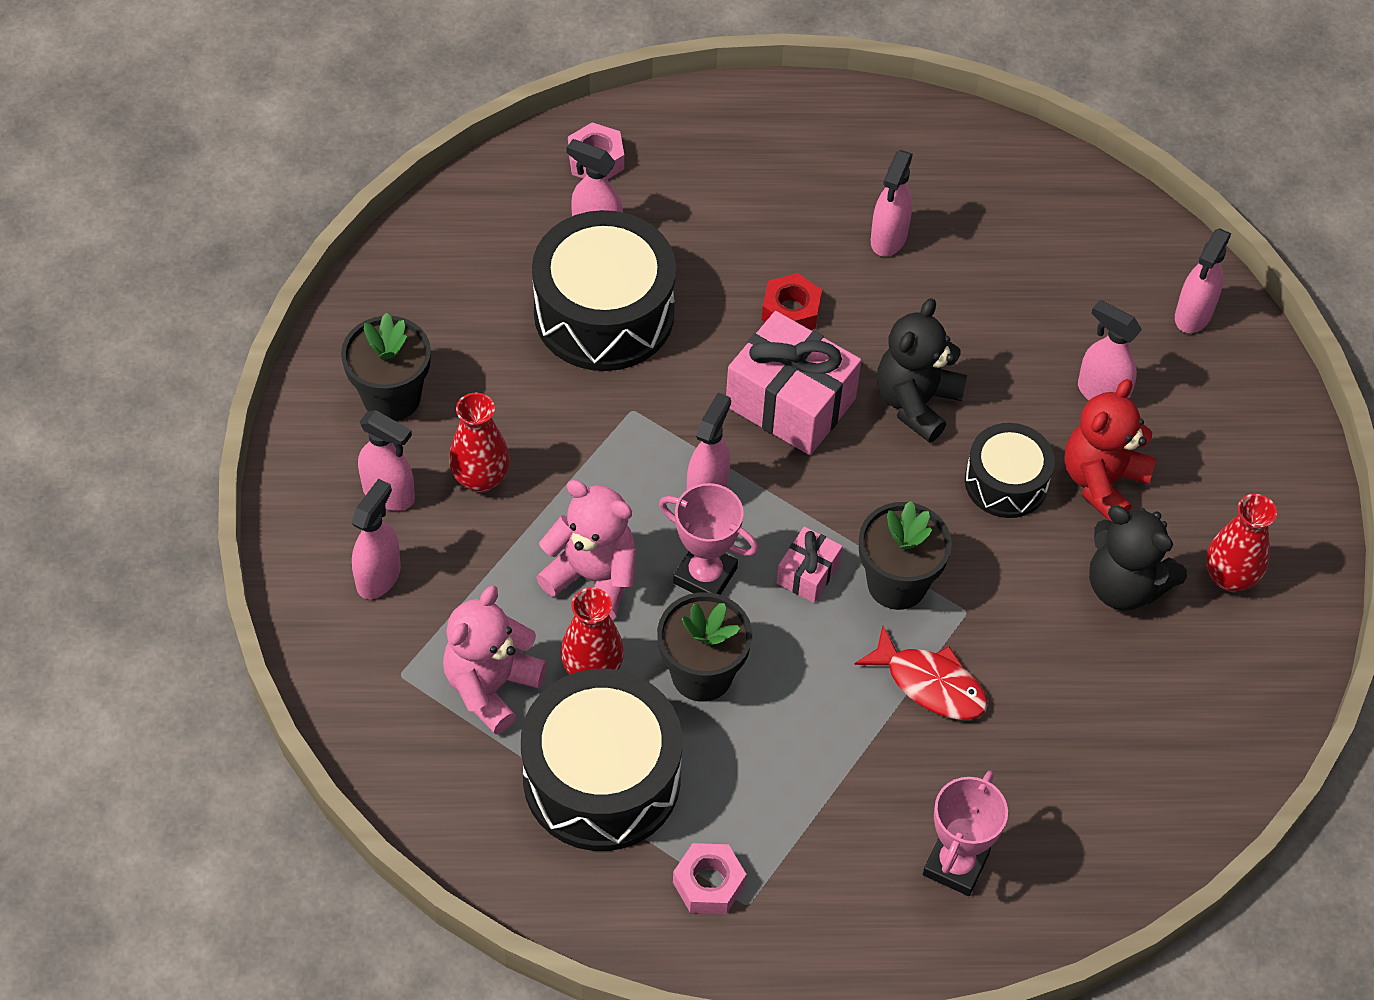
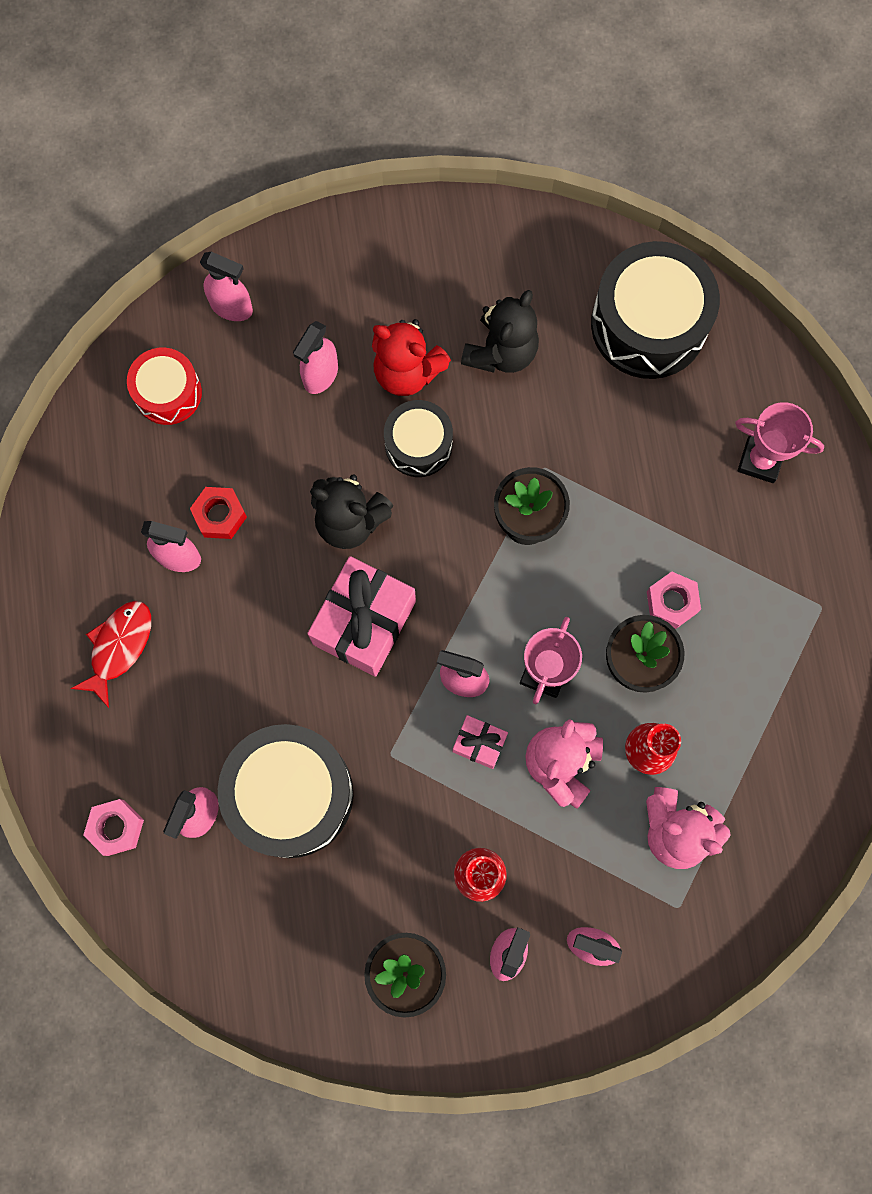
camera: 95 degrees left, 20 degrees up
black drum [521,669,682,851] -> black drum moved to [591,241,720,379]
pink nut [673,843,746,914] -> pink nut moved to [647,571,701,629]
red nut [762,273,822,330] -> red nut moved to [190,487,247,539]
pink gift [776,527,842,603] -> pink gift moved to [452,715,508,769]
red fish [854,626,988,720] -> red fish moved to [71,601,151,708]
red vase [1206,494,1277,592] -> none
none -> red drum [127,348,202,425]

